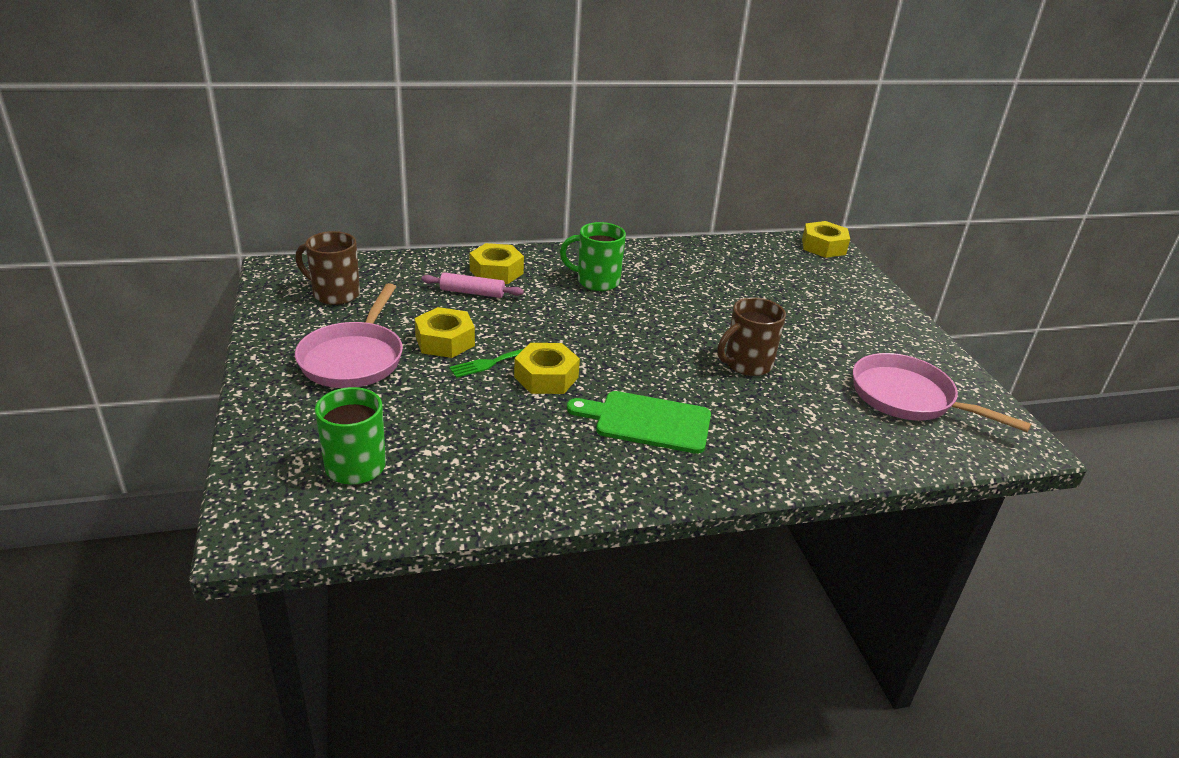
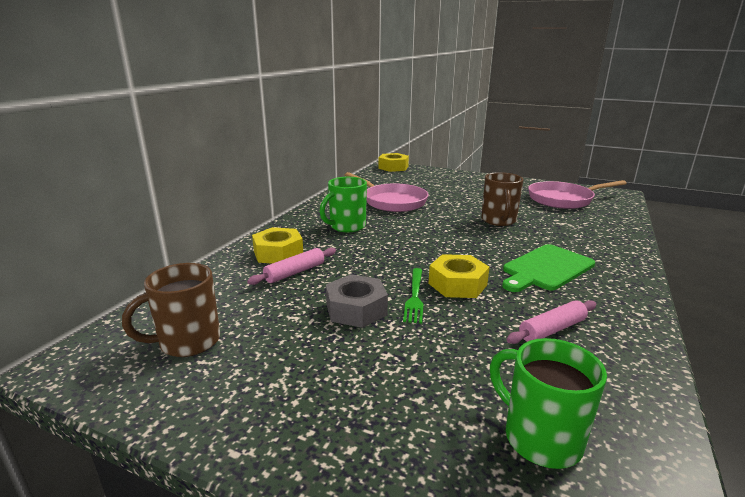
camera: 50 degrees left, 10 degrees down
pink pan [295,283,403,388] -> pink pan moved to [345,172,428,212]
yellow nut [415,307,475,358] -> grey nut [326,274,388,328]
none -> pink rolling pin [506,300,596,344]

